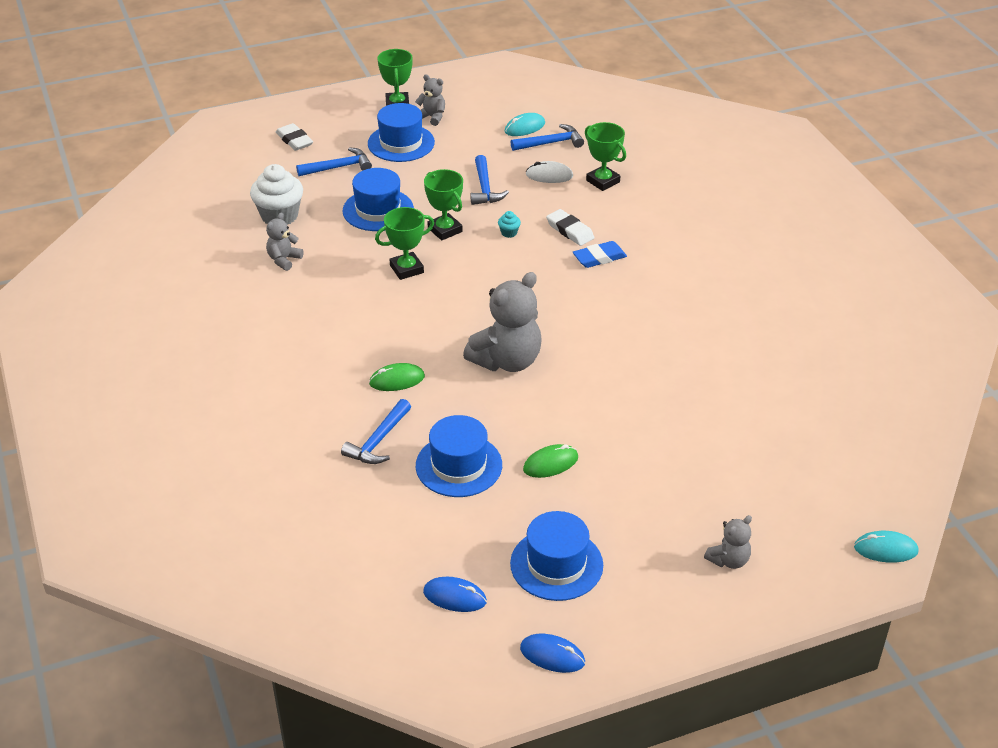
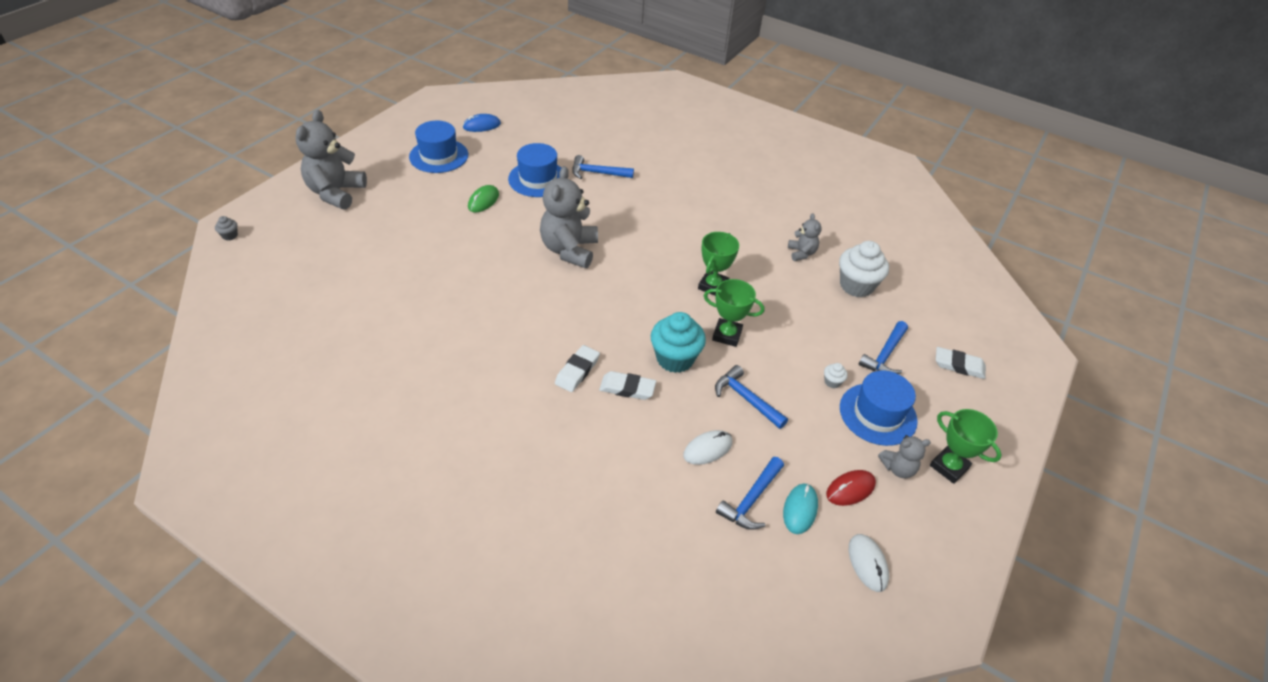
camera: 140 degrees right, 5 degrees up
blue hammer [341,399,411,464] -> blue hammer turned 75 degrees counterclockwise [572,155,634,179]
blue hat [342,168,414,231] -> none
green mouse [369,363,425,391] -> none
turquoise cupcake [498,211,521,238] -> turquoise cupcake [651,312,706,373], size x2.33
blue mouse [520,634,585,673] -> none
blue eraser [573,241,627,268] -> white eraser [555,345,600,392]
green trophy [585,122,626,191] -> none
grey teddy bear [704,515,752,569] -> grey teddy bear [296,110,367,210], size x1.97
turquoise mouse [854,531,919,563] -> grey cupcake [215,216,238,240]
none -> white cupcake [824,363,848,388]
none -> red mouse [826,470,876,506]
none -> white mouse [849,534,889,592]

